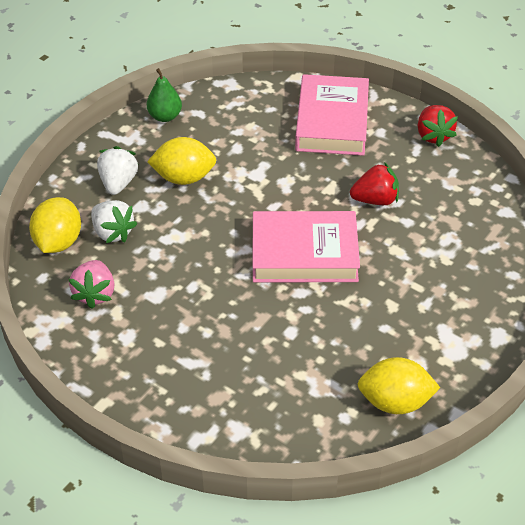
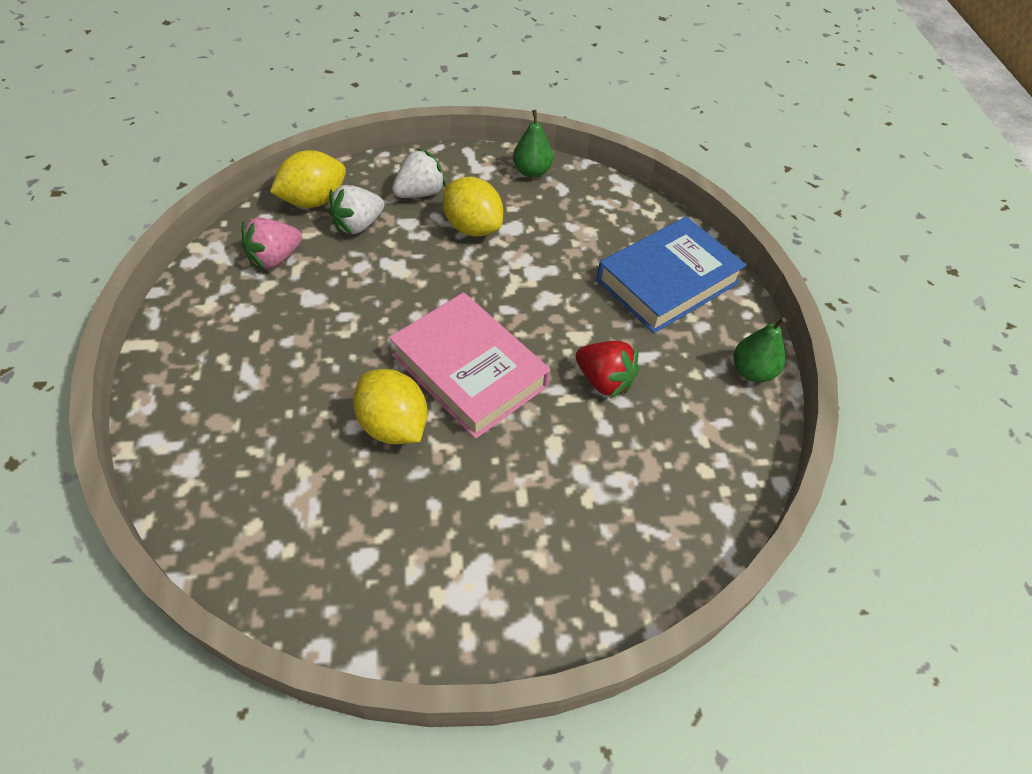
camera: 45 degrees right, 5 degrees up
white strawberry [91,200,137,243] -> white strawberry turned 45 degrees clockwise [328,185,384,234]
pink book [295,74,369,156] -> blue book [596,217,747,333]
yellow lemon [358,357,440,414] -> yellow lemon moved to [353,369,427,444]
red strawberry [418,105,458,147] -> green pear [733,317,787,382]

